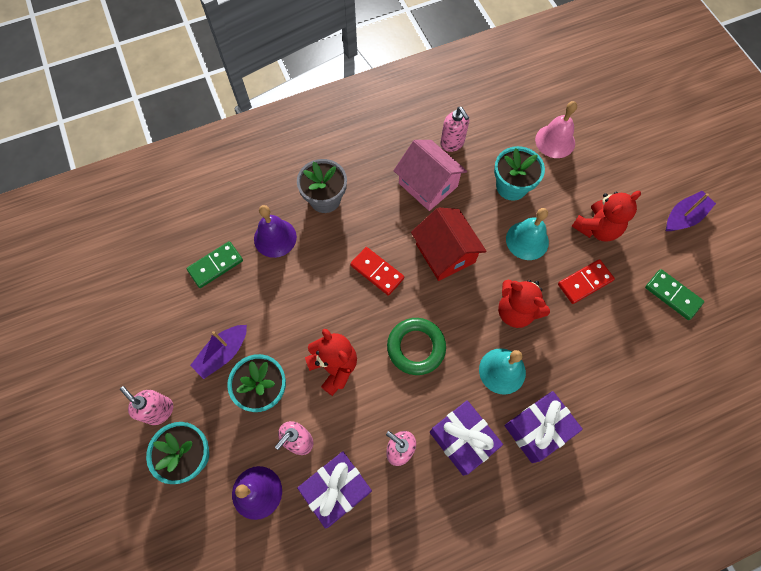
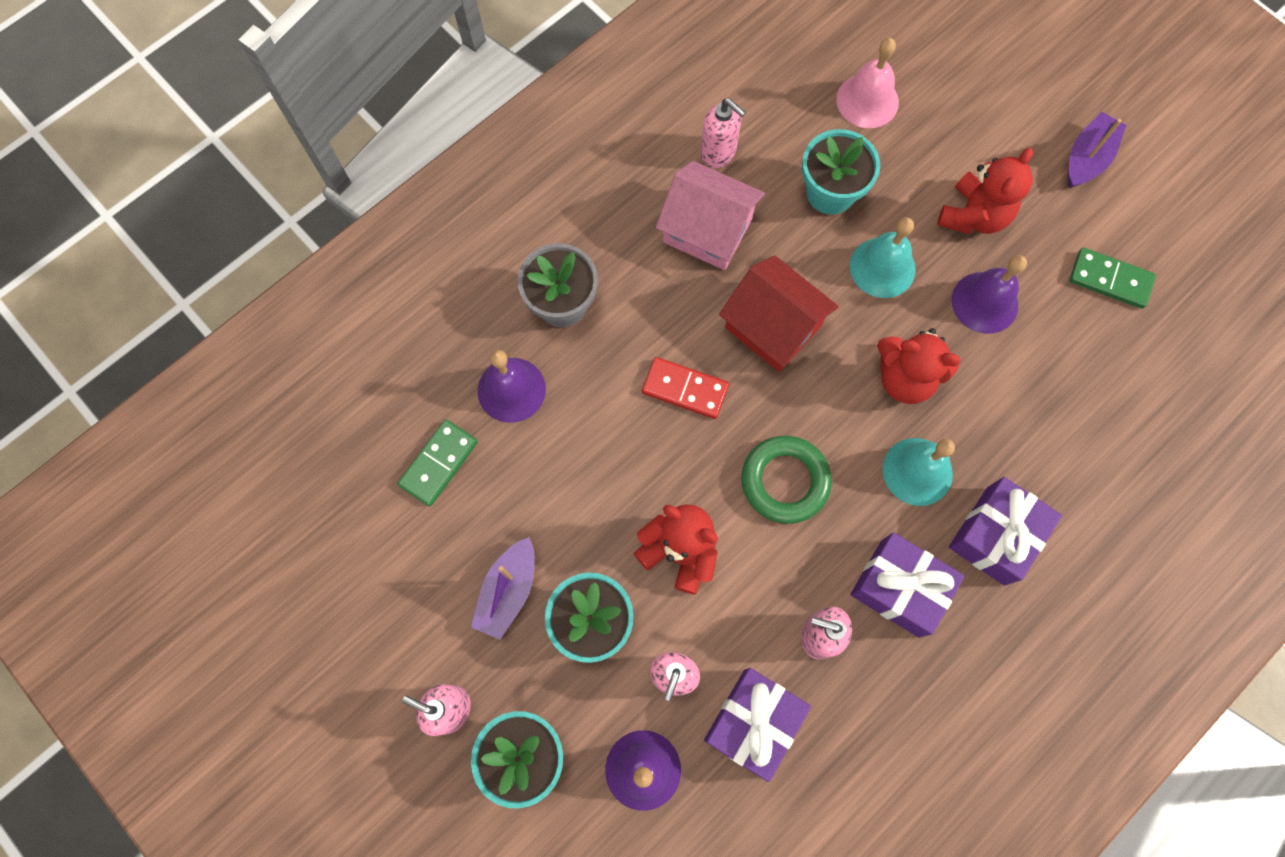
camera: 20 degrees left, 5 degrees up
red domino [558,259,615,304] -> purple bell [952,255,1027,334]

